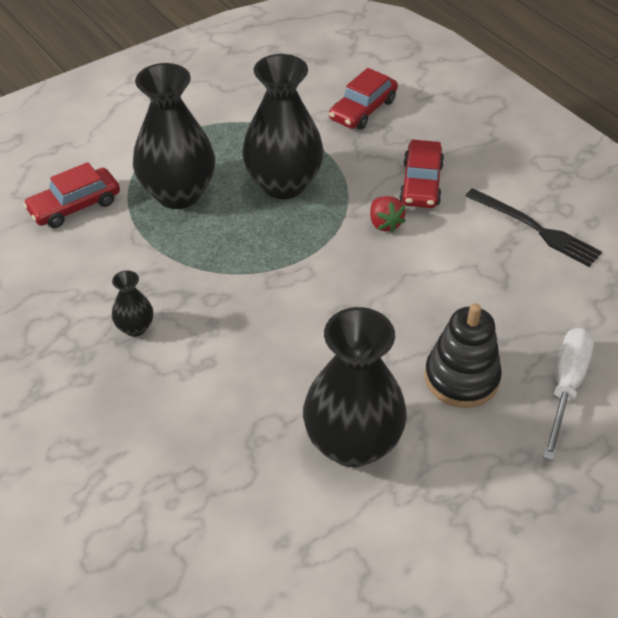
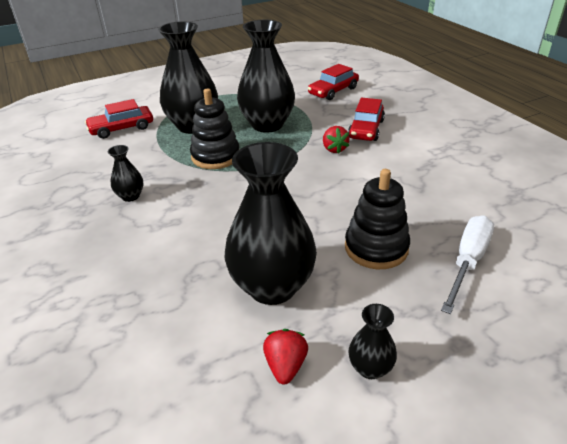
camera: 10 degrees right, 10 degrees down
black fork [465,188,602,267] -> none
none -> black stacking toy [190,89,239,169]
none -> red strawberry [263,329,308,384]
none -> black vase [349,304,397,379]

